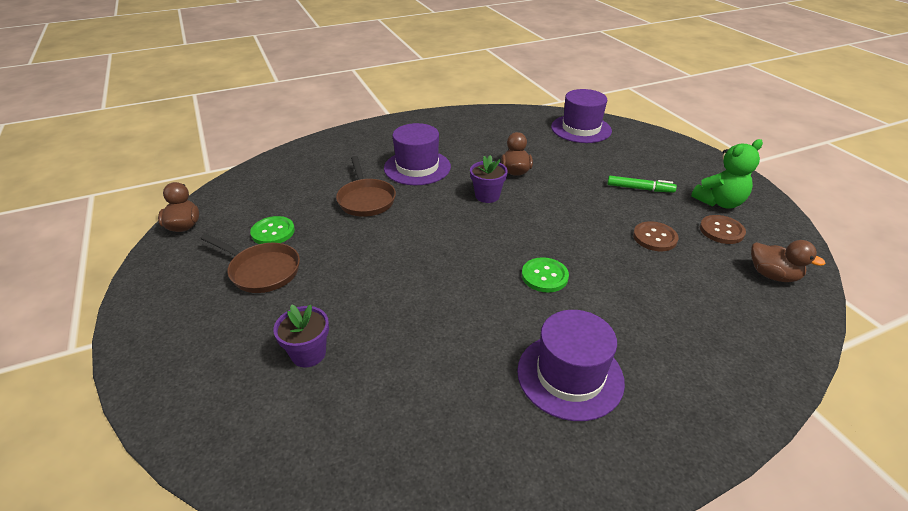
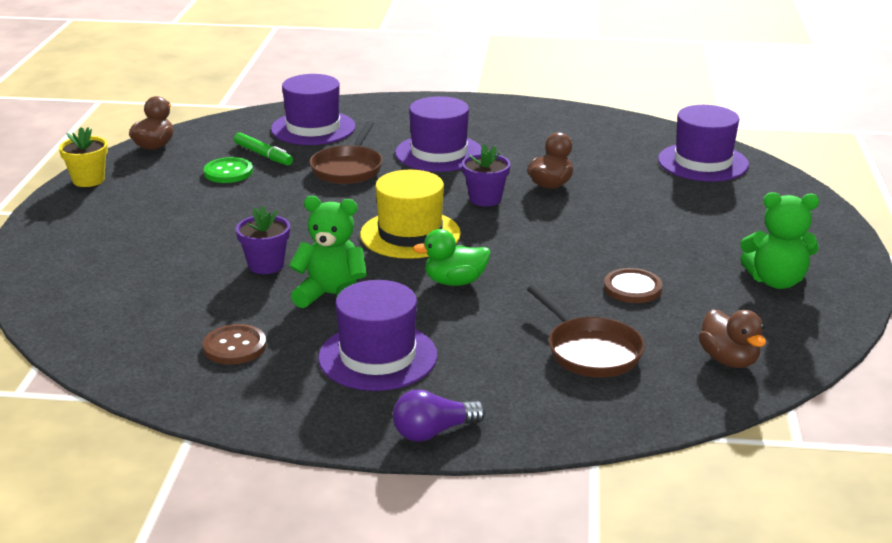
camera: 30 degrees right, 10 degrees down
brown pan [200,234,300,293] -> brown pan moved to [527,285,645,377]
purple flower pot [273,304,329,367] -> purple flower pot moved to [236,206,290,274]
green button [522,257,569,293] -> green duck [413,229,490,286]
green marker [607,176,677,193] -> green marker moved to [234,133,293,165]
brown button [700,215,746,244] -> brown button moved to [203,324,266,365]
none -> yellow flower pot [59,127,108,187]
none -> purple hat [271,74,356,145]
none -> green teddy bear [289,196,367,308]
none -> yellow hat [360,170,461,259]
none -> purple light bulb [393,389,486,441]

